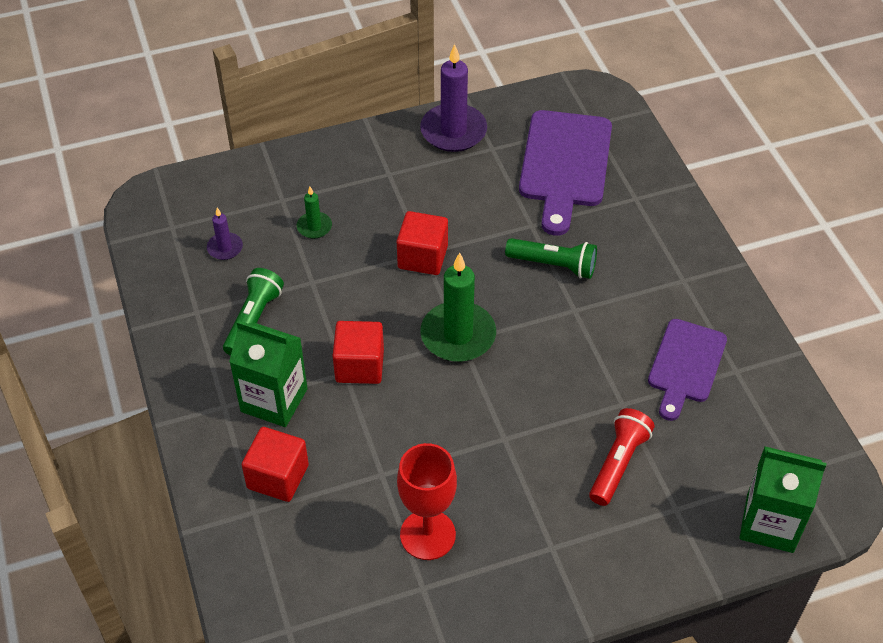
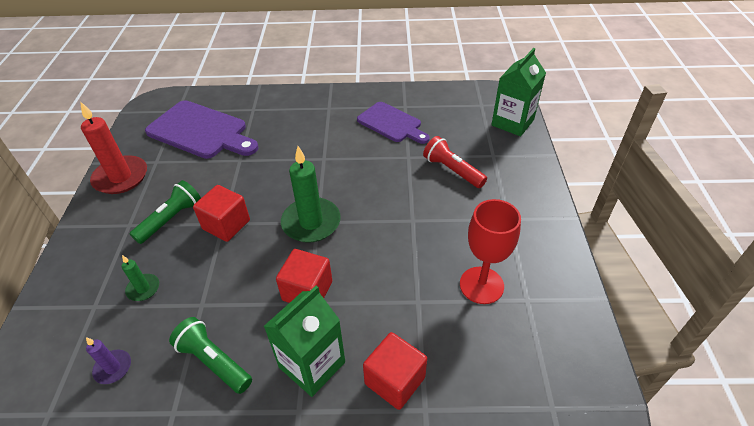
camera: 70 degrees left, 5 degrees down
purple candle [420,44,487,152] -> red candle [80,101,147,194]
green flashlight [505,238,597,279] -> green flashlight moved to [130,180,201,244]

